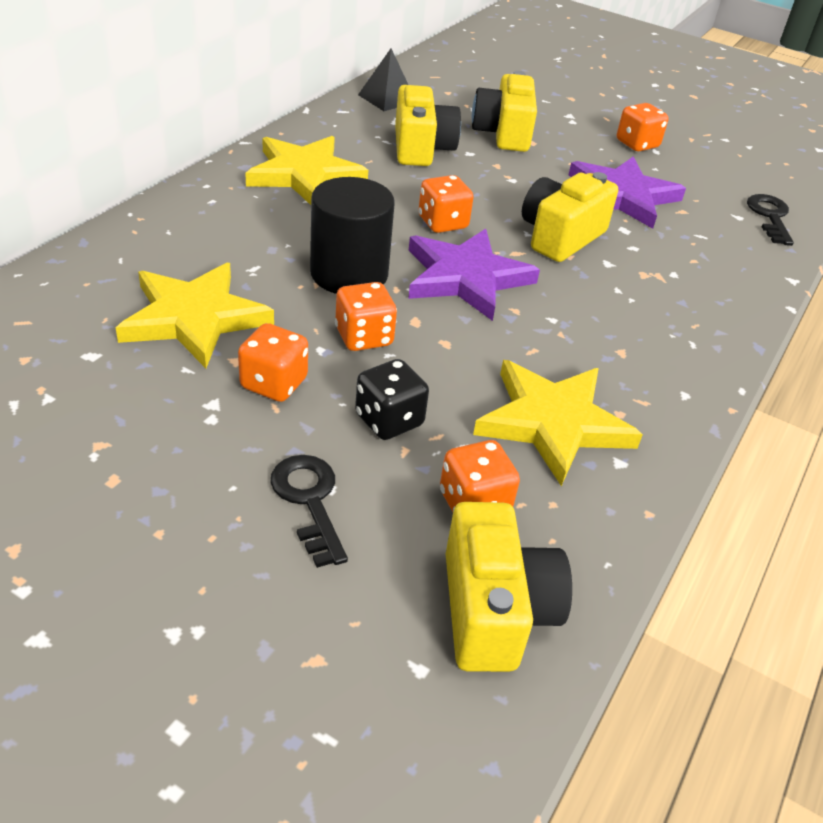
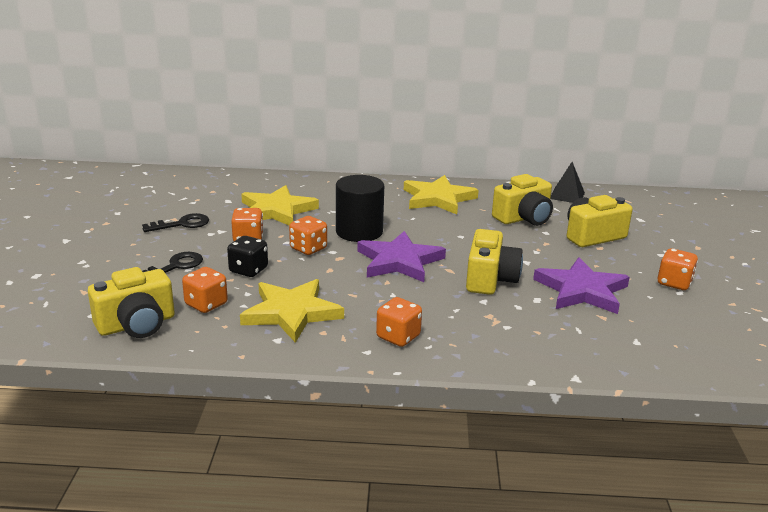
camera: 65 degrees right, 15 degrees down
orange dice [418,175,474,233] -> orange dice moved to [376,297,422,347]
yellow camera [522,172,618,262] -> yellow camera turned 90 degrees clockwise [466,229,523,295]
black key [747,194,794,246] -> black key moved to [142,213,209,232]

